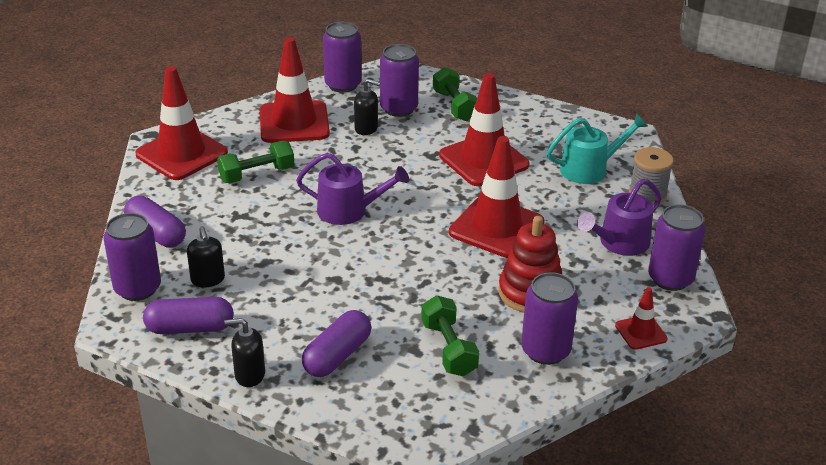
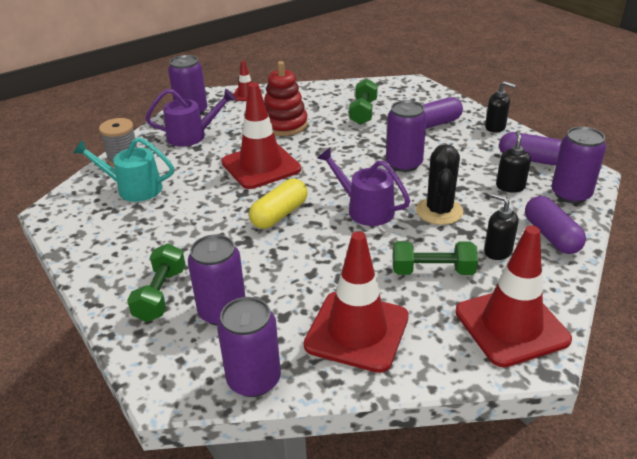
camera: 150 degrees left, 0 degrees up
black soap dispenser [354,79,381,135] -> black soap dispenser moved to [484,193,518,260]
red traffic cone [439,73,530,186] -> none
purple can [521,272,578,365] -> purple can moved to [386,100,427,172]
none -> yellow capsule [249,179,308,229]
none -> black cactus [416,144,463,225]

